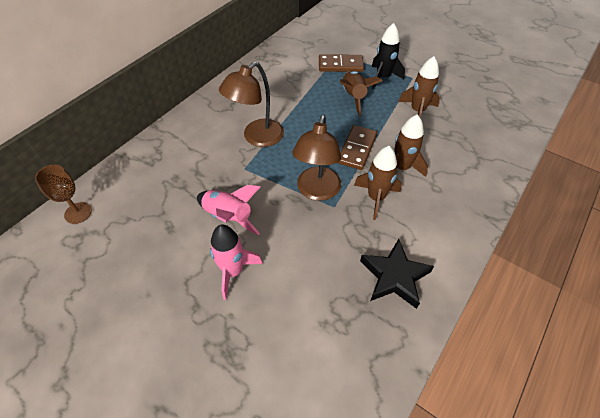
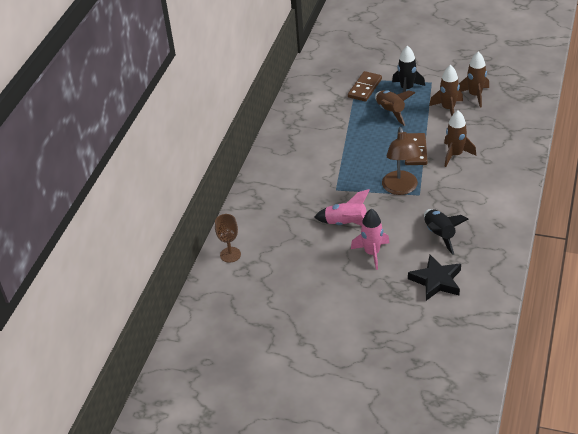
camera: 15 degrees left, 10 degrees down
brown lamp [219,62,284,147] -> none
brown domino [319,54,364,72] -> brown domino turned 45 degrees counterclockwise [348,71,382,102]
brown rocket [354,146,402,220] -> brown rocket moved to [459,52,489,107]
black star [360,239,434,309] -> black star moved to [408,255,461,301]
none -> black rocket [424,209,469,255]

